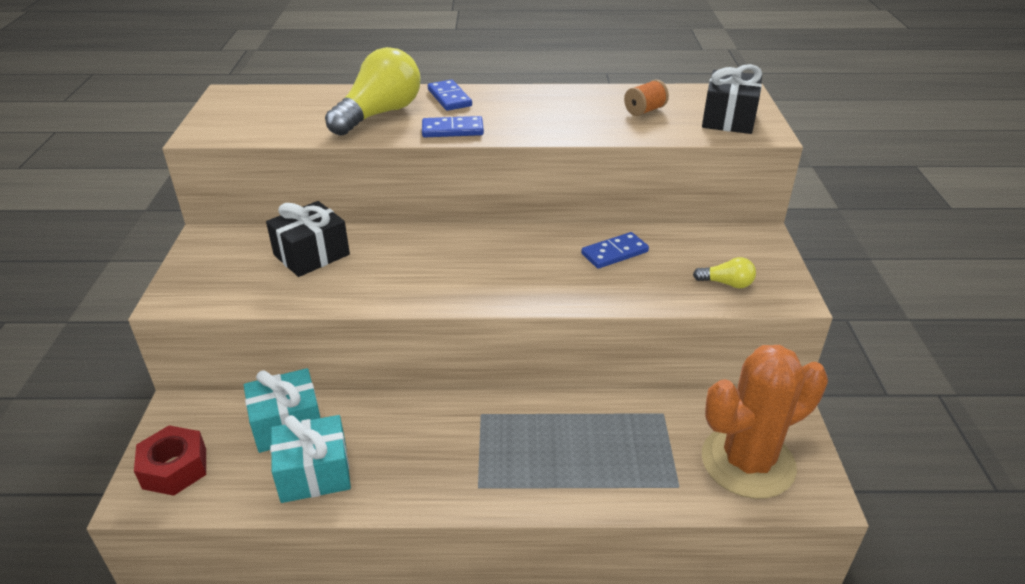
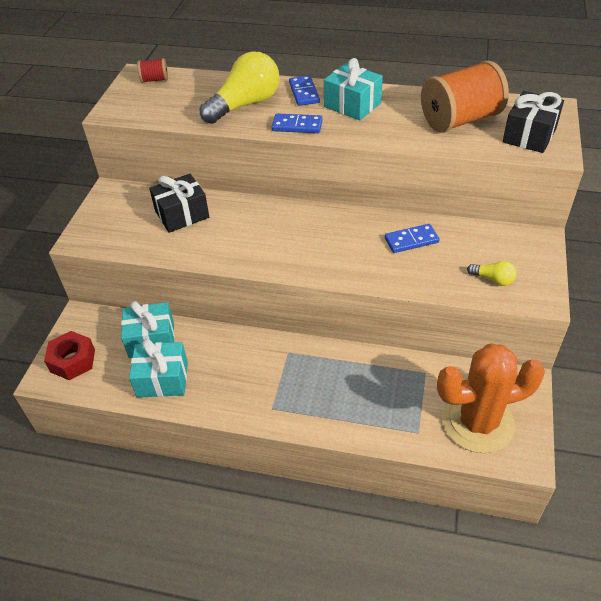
camera: 15 degrees right, 10 degrees up
orange spool [624,80,669,116] -> orange spool [421,60,509,132], size x2.26
none -> red spool [137,58,168,83]
none -> turquoise gift [324,58,383,120]

